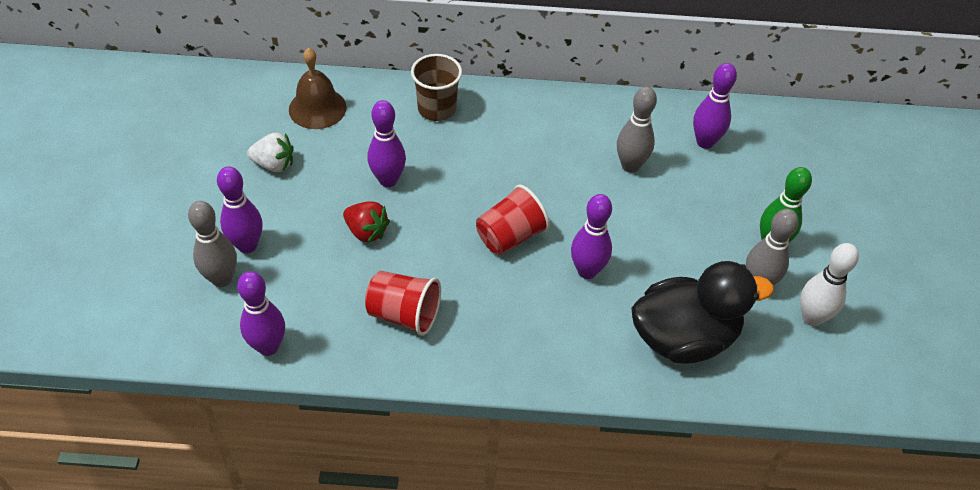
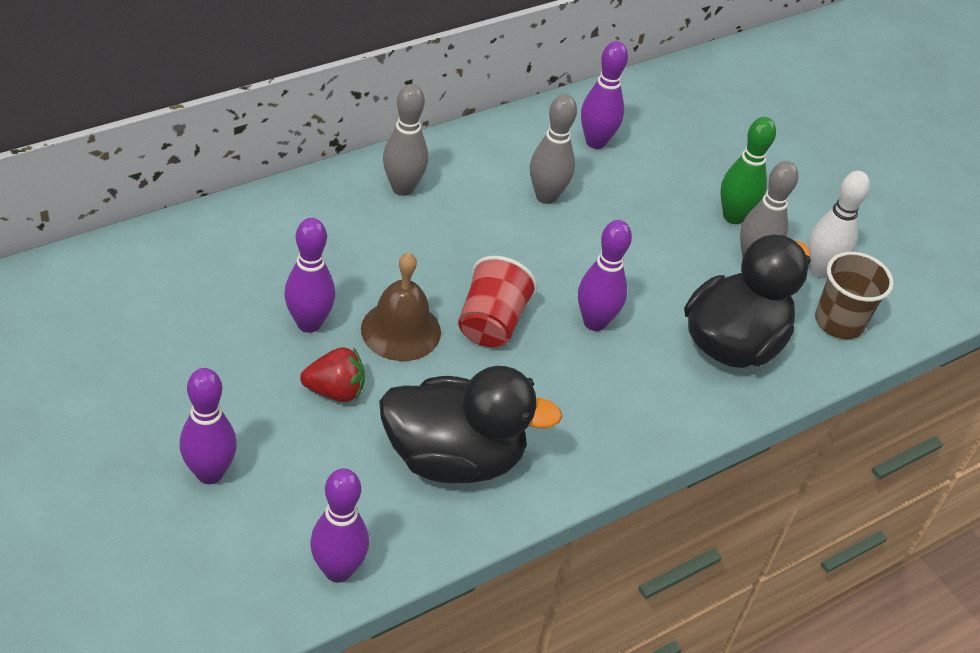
camera: 40 degrees left, 5 degrees down
grey bowling pin [188,201,237,287] -> grey bowling pin moved to [383,84,428,196]
white strawberry [247,133,294,172] -> none
brown bell [289,47,347,129] -> brown bell moved to [361,253,441,361]
red cup [365,271,441,336] -> black duck [379,366,563,483]
brown cup [411,54,462,121] -> brown cup moved to [815,252,894,339]

